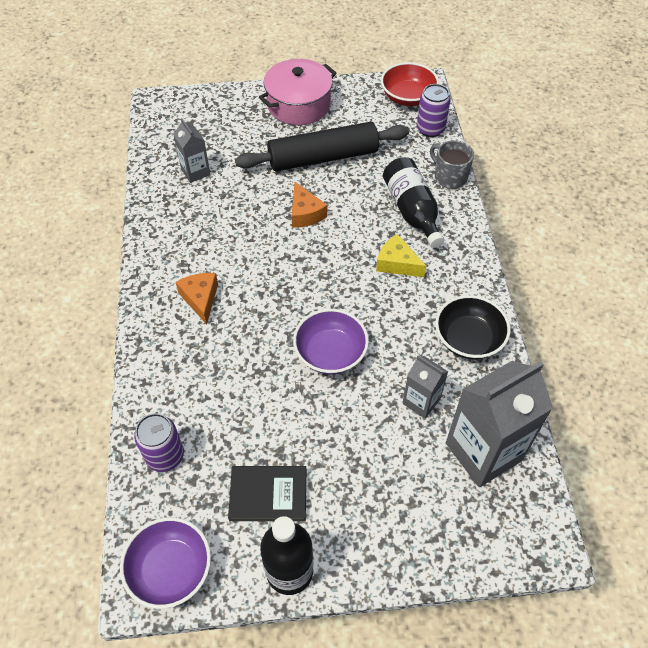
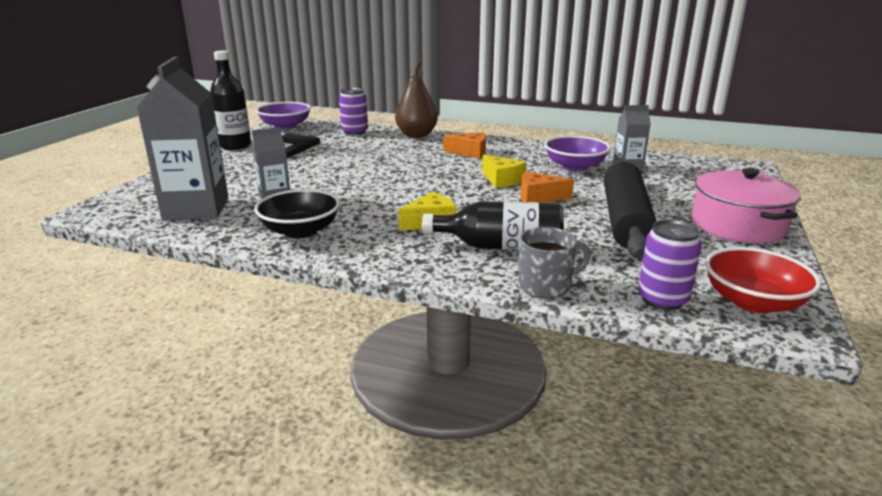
camera: 115 degrees right, 30 degrees down
purple bowl [293,309,369,374] -> purple bowl moved to [544,136,611,171]
none -> brown pear [395,61,438,138]
none -> yellow cheese [482,154,526,188]

